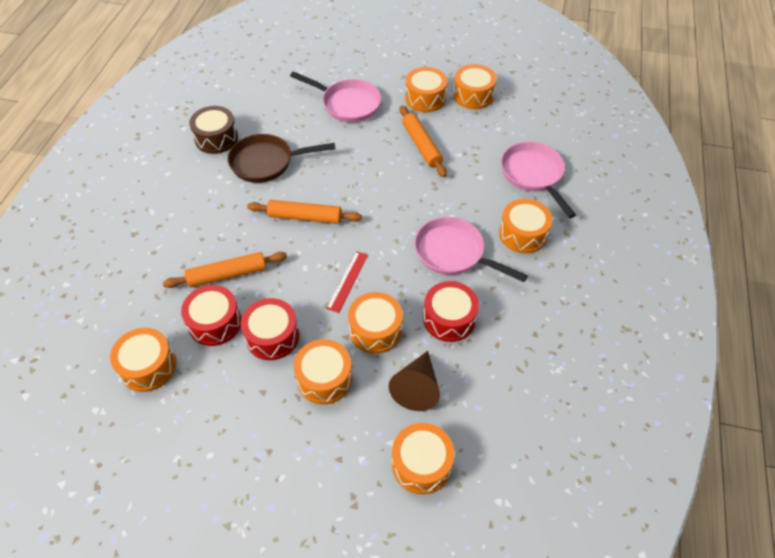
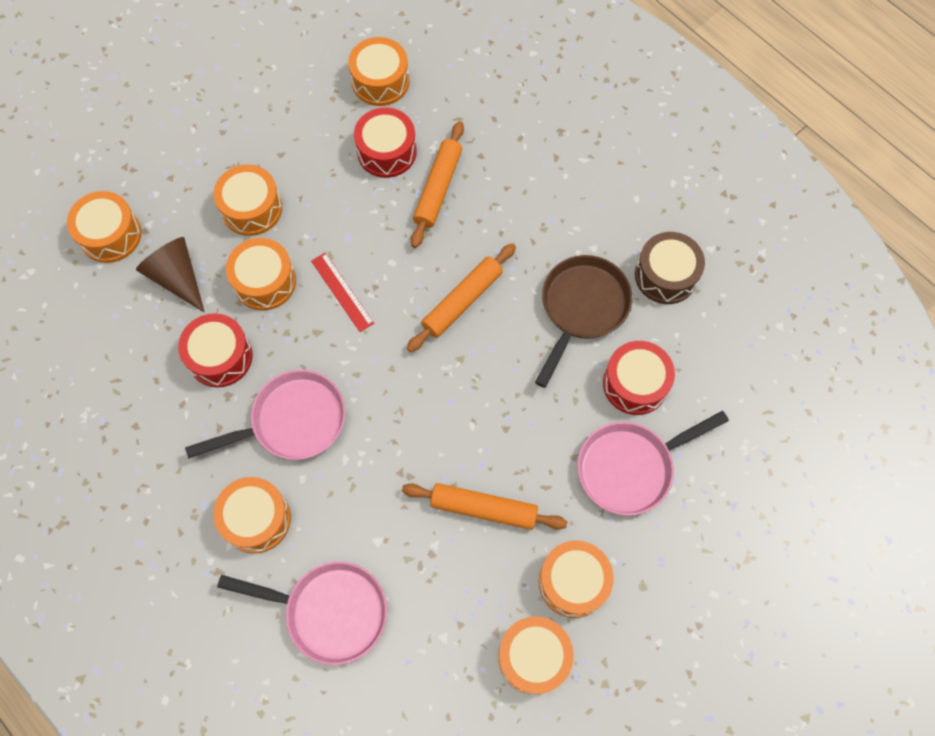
camera: 125 degrees right, 15 degrees up
red drum [241,298,299,360] -> red drum moved to [603,341,675,415]

